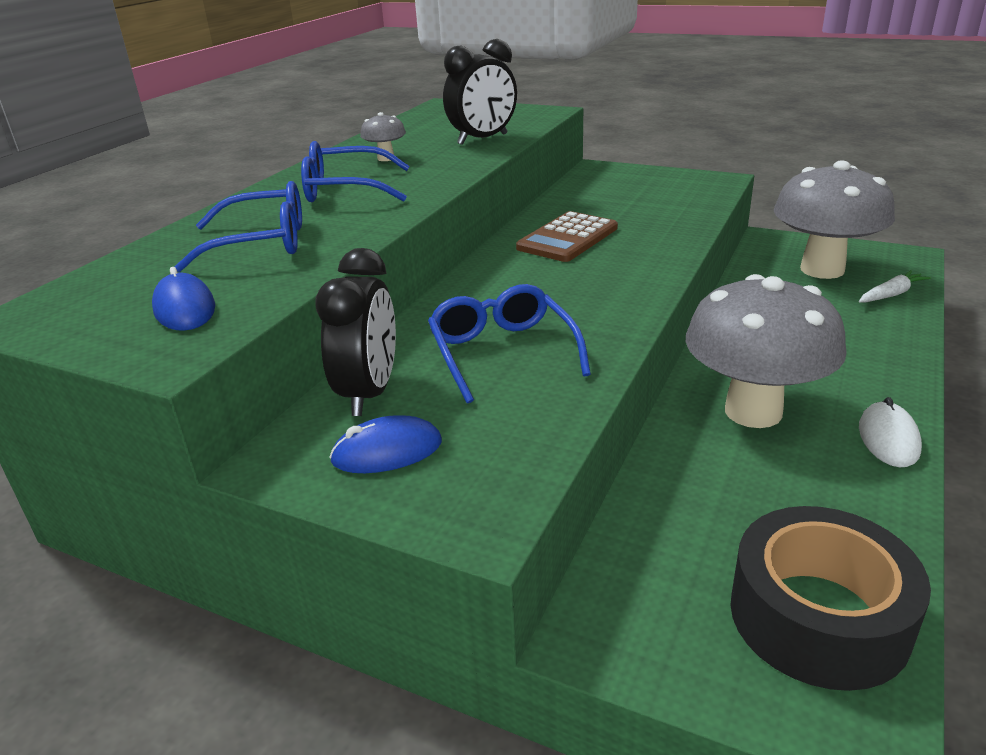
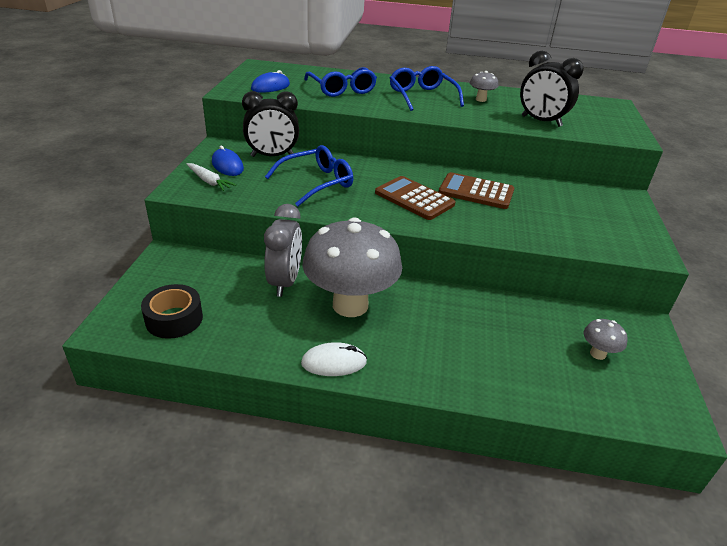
camera: 70 degrees right, 5 degrees up
black tape [730,506,931,691] -> black tape [141,284,203,339], size x0.65
grey mushroom [774,161,895,279] -> grey mushroom [584,319,628,360], size x0.40
white carrot [859,270,931,303] -> white carrot moved to [187,163,236,191]
none -> grey clock [264,204,302,297]
none -> brown calculator [375,176,455,220]

